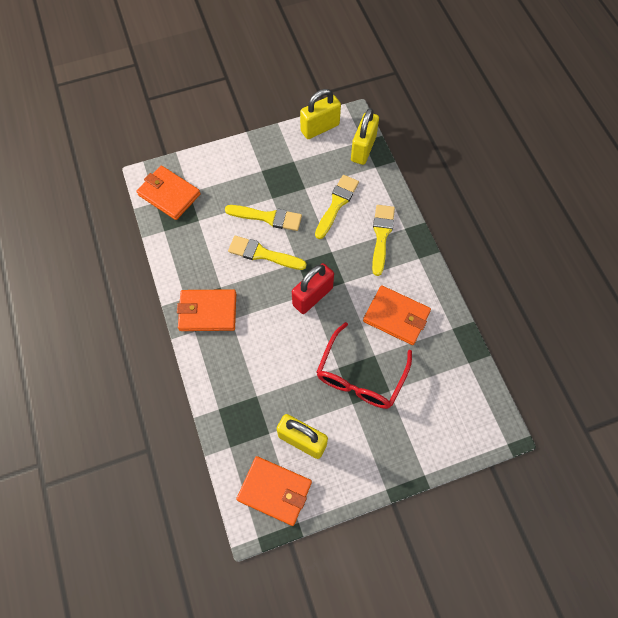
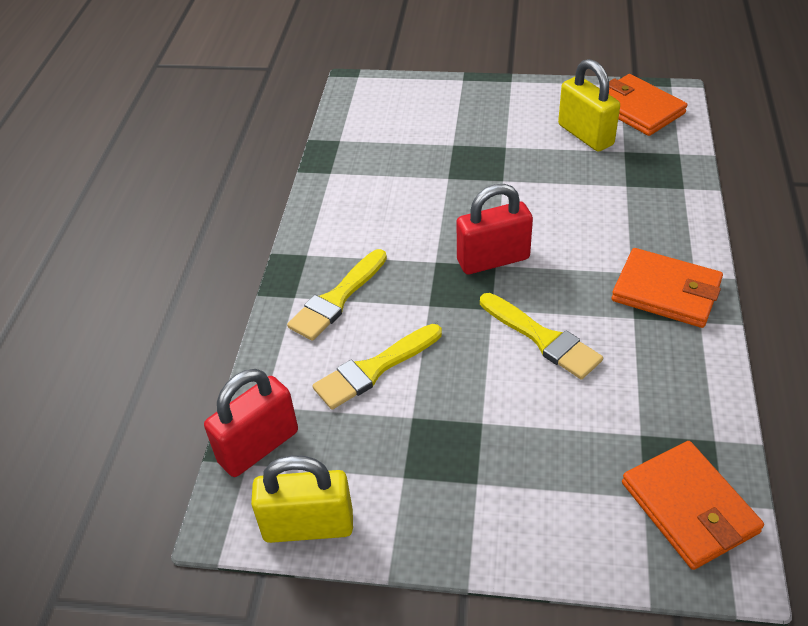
camera: 150 degrees left, 20 degrees down
yellow brush [225,205,302,231] -> none
red glasses [317,322,412,409] -> none
yellow padlock [351,108,379,165] -> red padlock [204,369,298,477]
orange wallet [363,285,431,345] -> none

